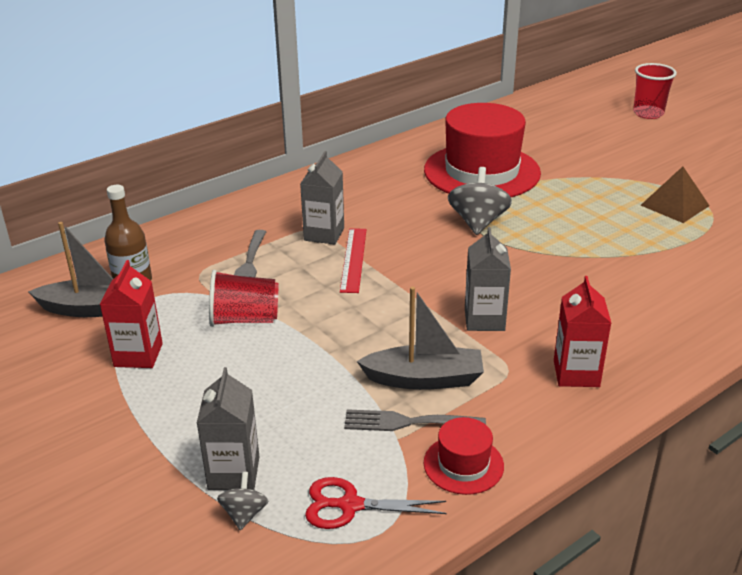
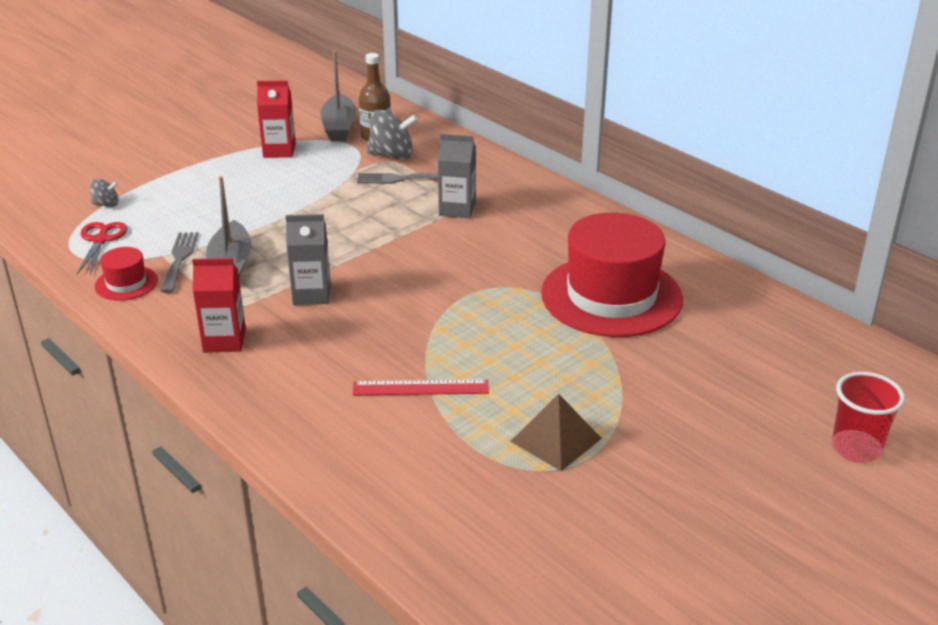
camera: 85 degrees right, 0 degrees up
grey carton [197,367,259,490] -> none
red cup [209,270,279,327] -> none
red ruler [340,228,367,293] -> red ruler moved to [353,379,489,395]
grey spinning top [448,167,512,235] -> grey spinning top moved to [367,109,418,160]

